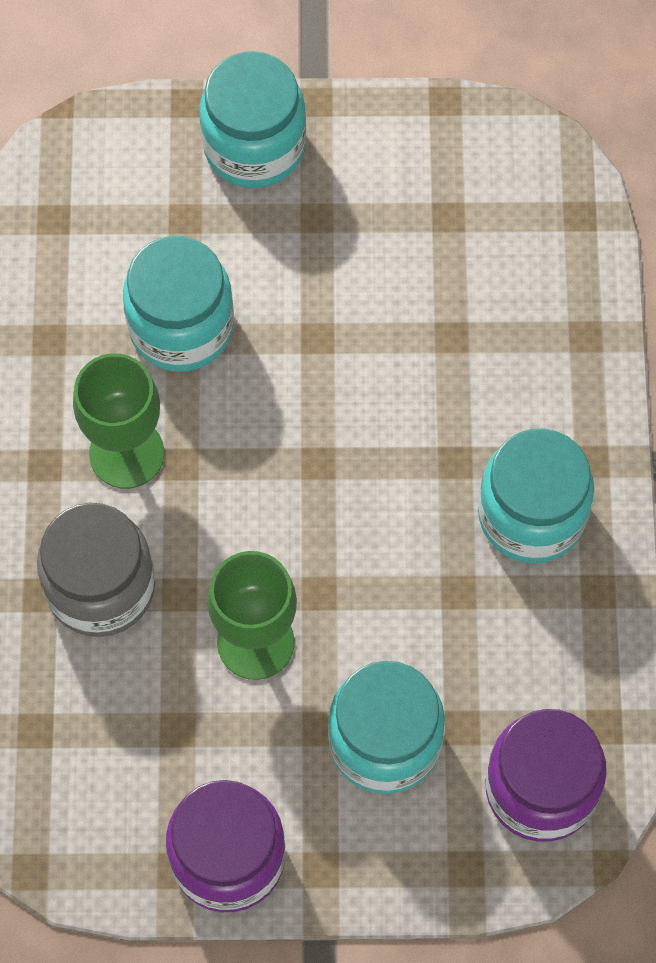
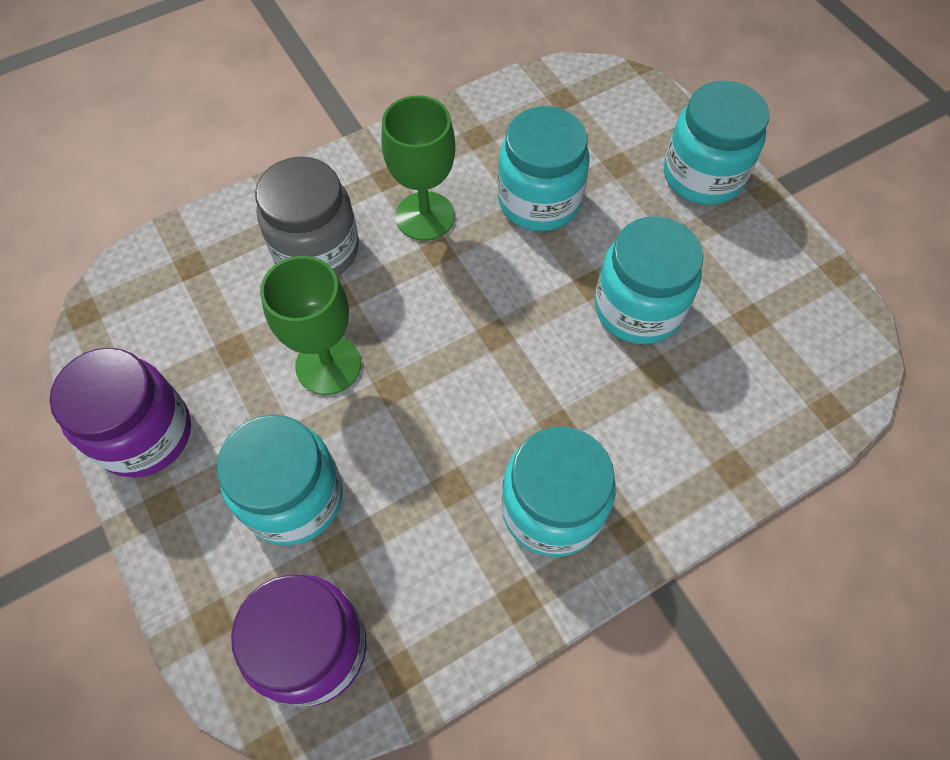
camera: 60 degrees right, 5 degrees down
none -> turquoise jar [595,216,703,344]

